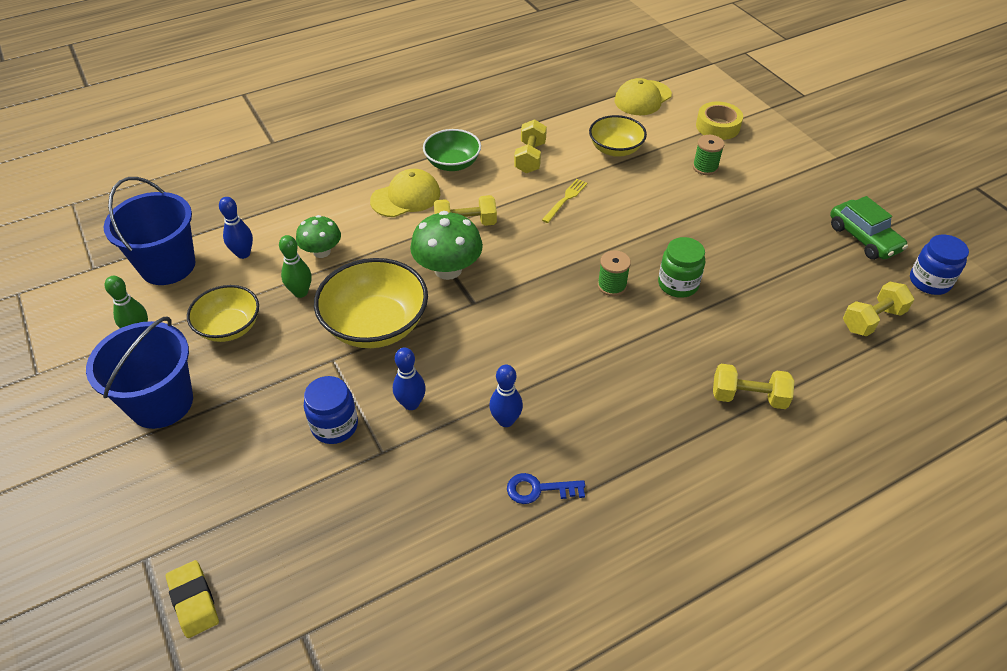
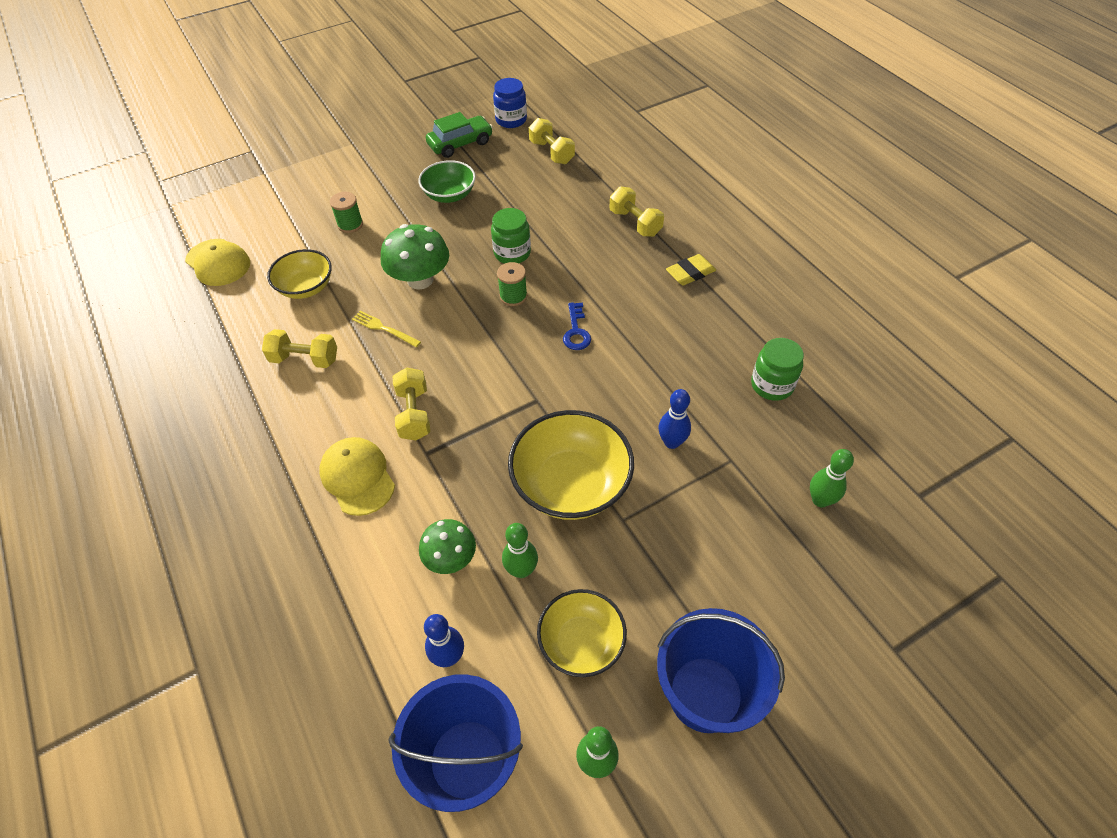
camera: 90 degrees left, 5 degrees up
yellow eraser [166,560,219,638] -> yellow eraser moved to [666,254,716,285]
blue jar [304,376,358,444] -> none
green mushroom [410,211,483,280] -> green mushroom moved to [381,224,449,290]
green bowl [423,129,481,171] -> green bowl moved to [418,160,476,203]
blue bowling pin [489,365,523,427] -> none
blue key [507,473,585,504] -> blue key moved to [563,302,591,350]
yellow tape [696,102,743,140] -> none
yellow dumbbell [713,364,794,409] -> yellow dumbbell turned 45 degrees counterclockwise [610,187,664,237]
none -> green jar [751,338,804,401]
none -> green bowling pin [810,449,854,507]

